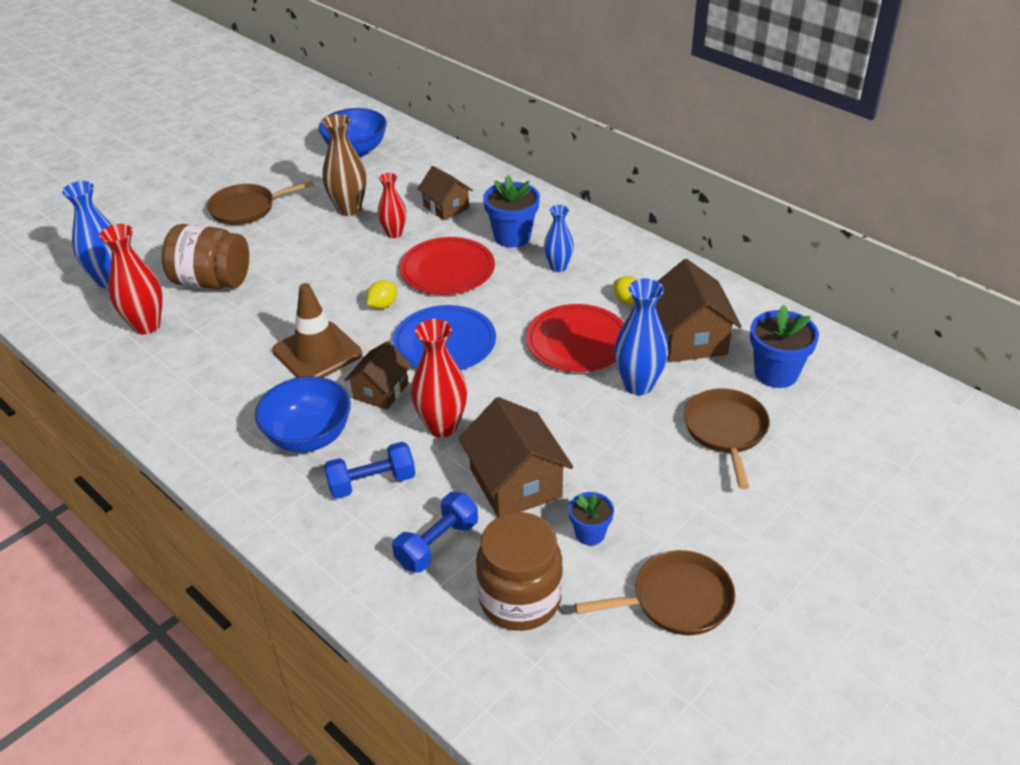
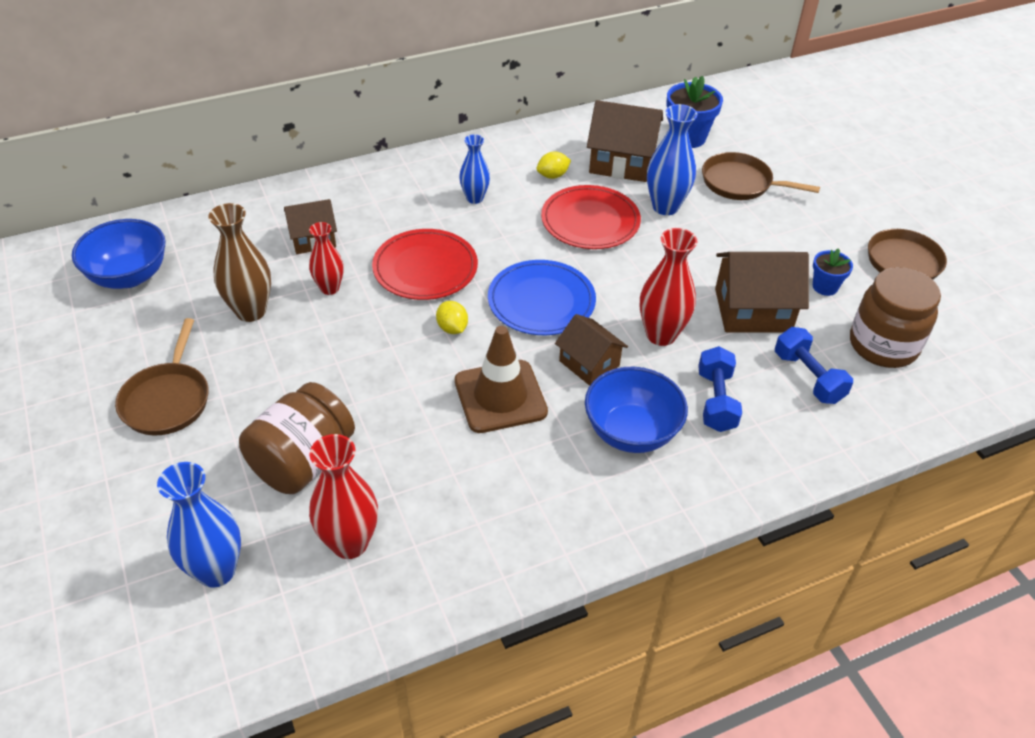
camera: 70 degrees left, 5 degrees up
blue flower pot [483,175,540,248] -> none

